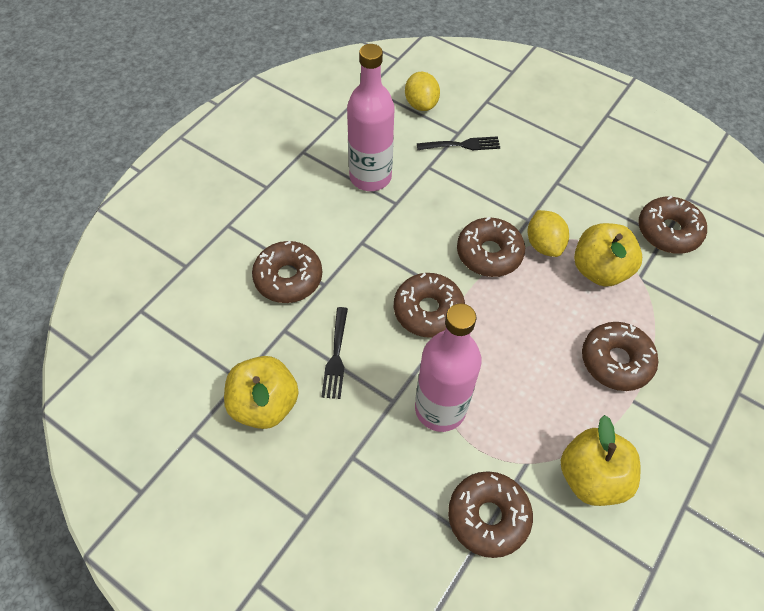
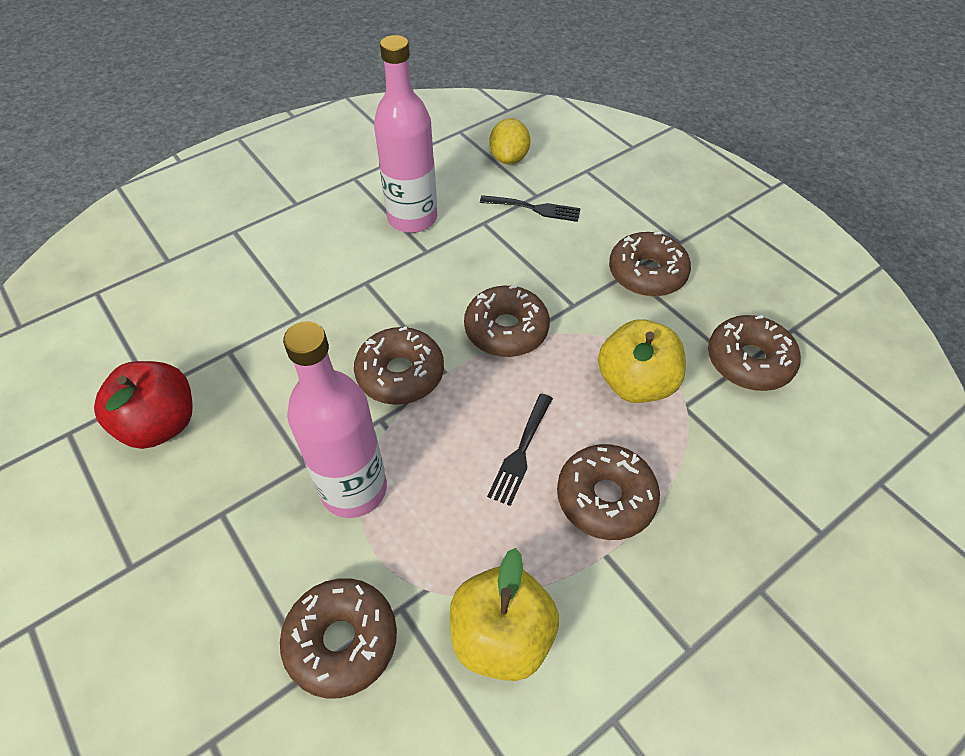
camera: 20 degrees right, 5 degrees down
yellow apple [224,356,299,429] -> red apple [94,361,193,449]
brown donut [252,241,322,303] -> brown donut moved to [609,231,691,297]
black fork [321,307,348,399] -> black fork moved to [487,394,553,506]
yellow lemon [528,210,569,257] -> none

